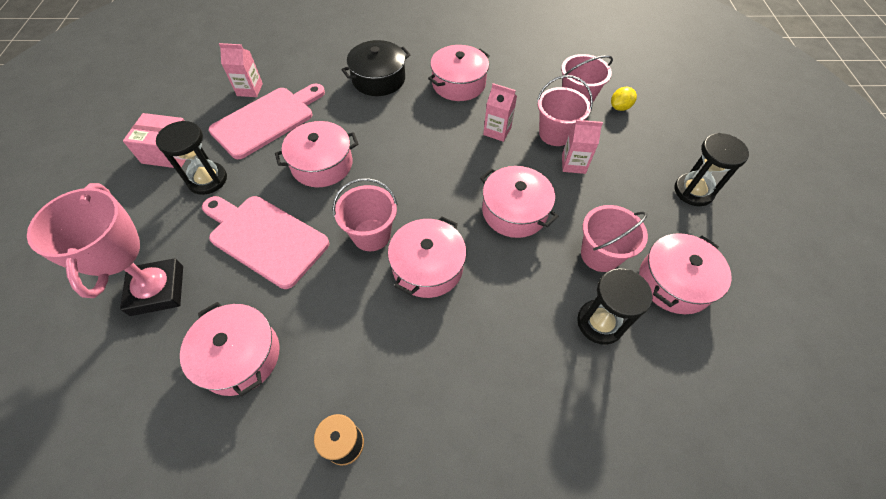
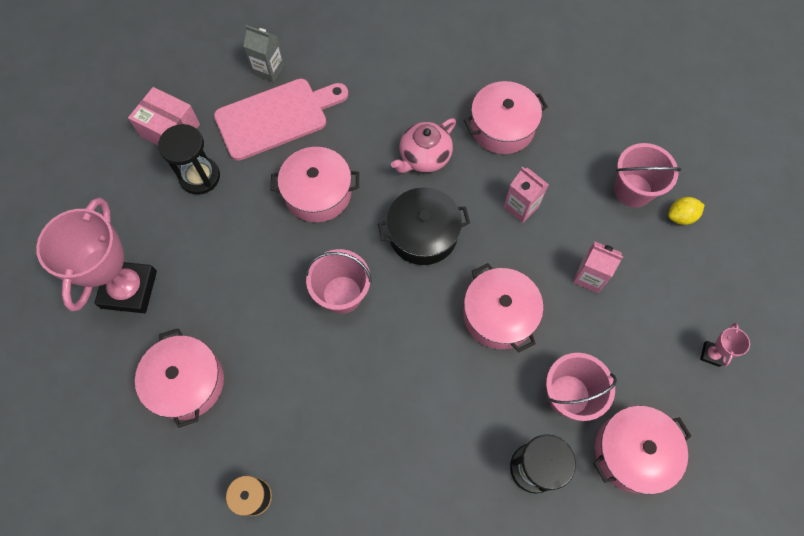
camera: 20 degrees right, 10 degrees up
pink cutting board [202,196,329,289] -> none
pink carton [219,43,263,97] -> grey carton [243,25,284,82]
black pot [341,40,411,96] -> black pot moved to [378,187,470,265]
pink pot [388,217,466,298] -> none
pink bucket [537,75,593,146] -> none
black hourglass [674,133,749,206] -> pink trophy [700,323,750,367]
none -> pink teapot [391,118,456,173]

